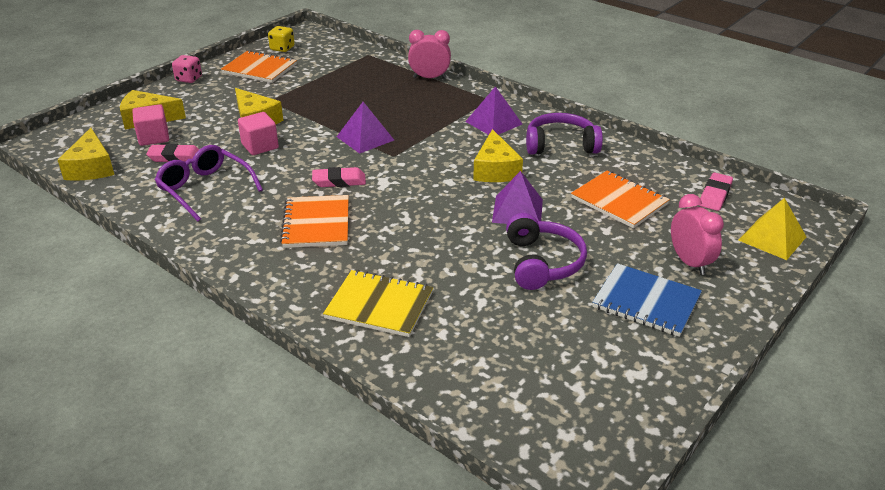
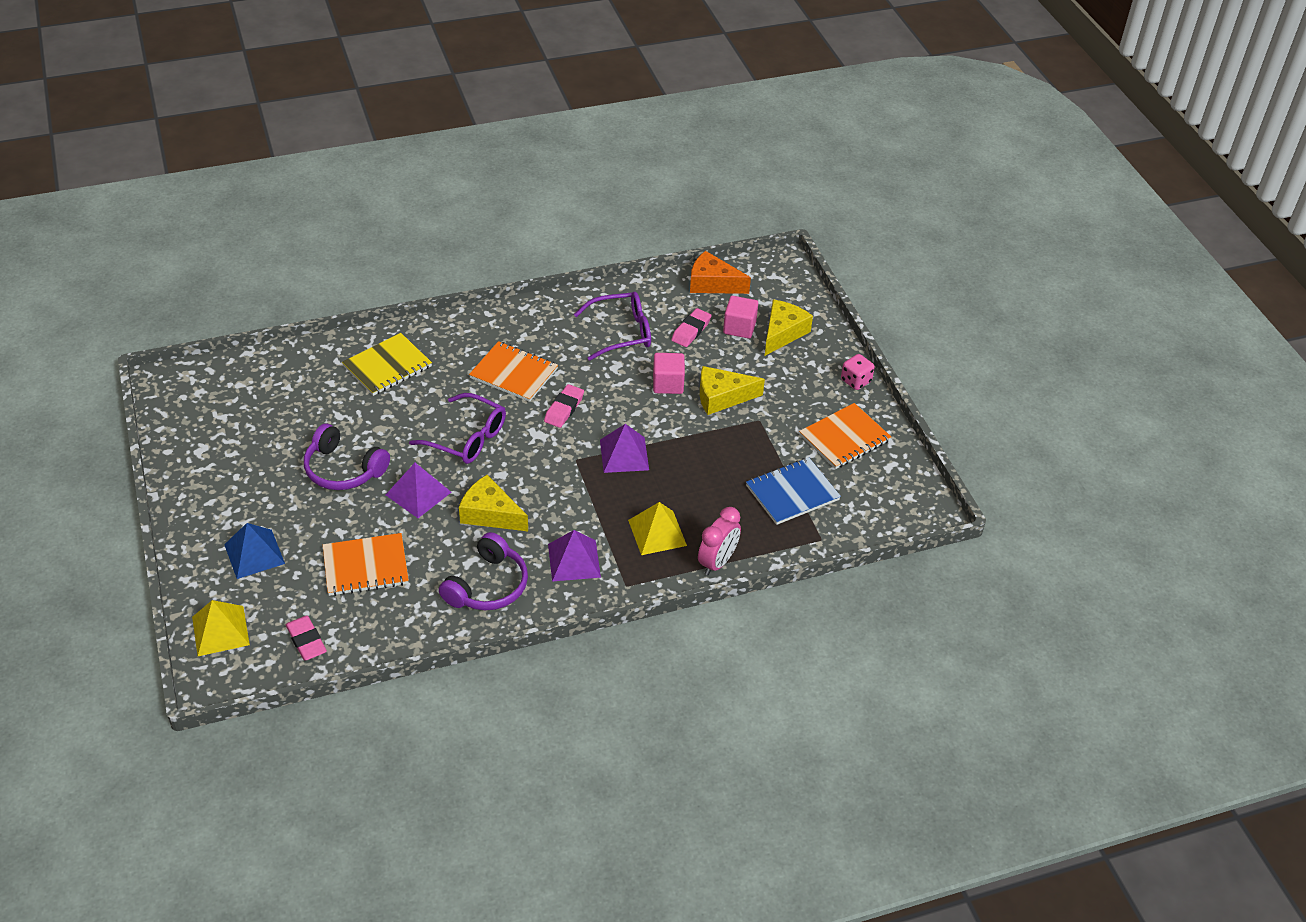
camera: 120 degrees right, 10 degrees up
yellow cheese [58,128,114,181] -> orange cheese [690,251,751,294]
yellow dice [268,26,295,52] -> none
blue notebook [592,263,702,337] -> blue notebook moved to [746,457,841,525]
pink clock [671,194,724,275] -> blue pyramid [224,523,285,579]
none -> purple glasses [409,393,506,464]
none -> yellow pyramid [628,502,687,555]

